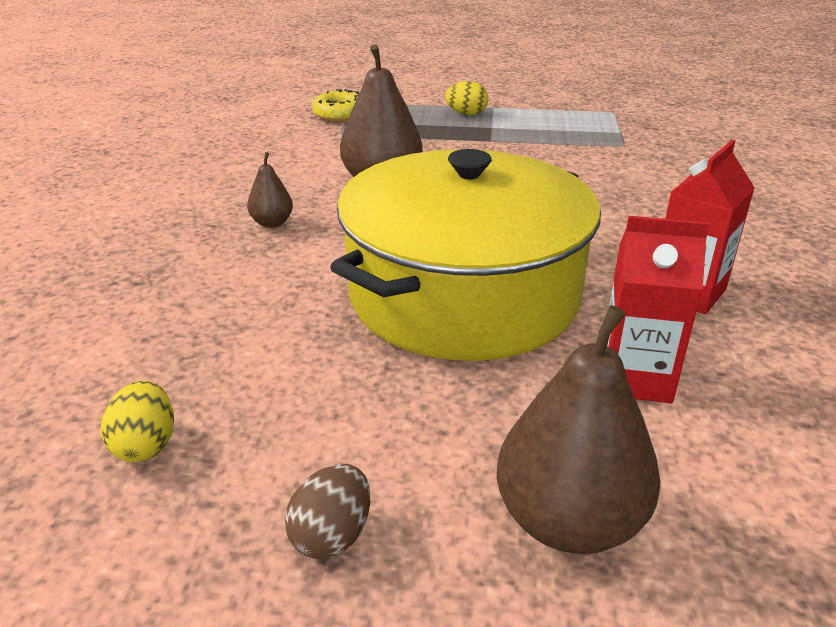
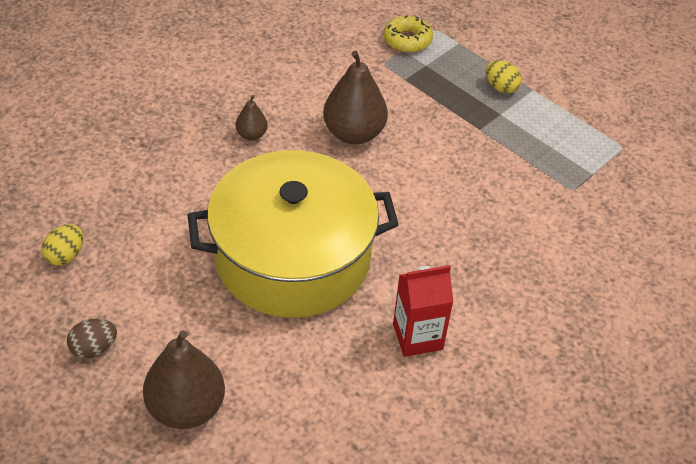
camera: 35 degrees right, 15 degrees up
red carton [607,216,710,403] -> none

